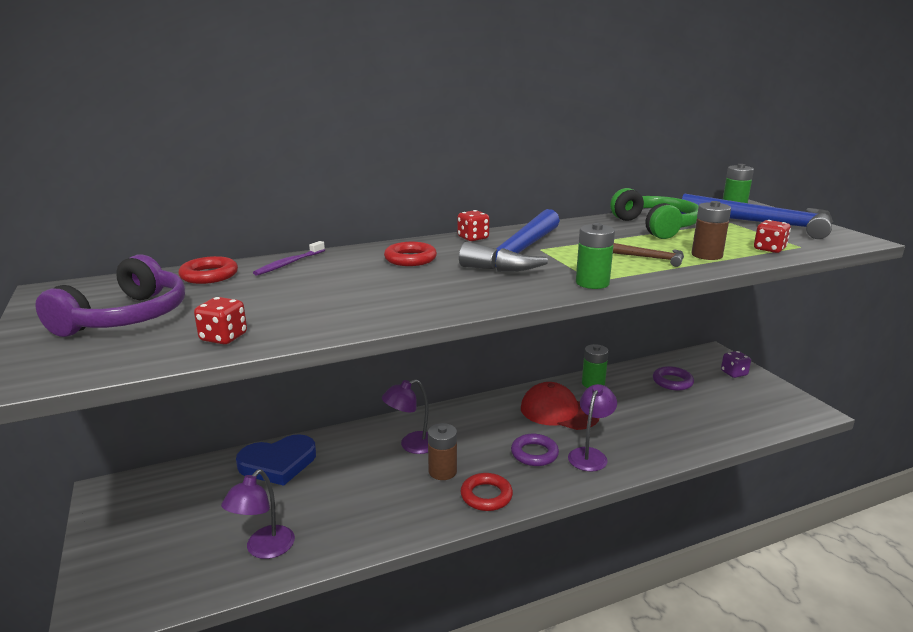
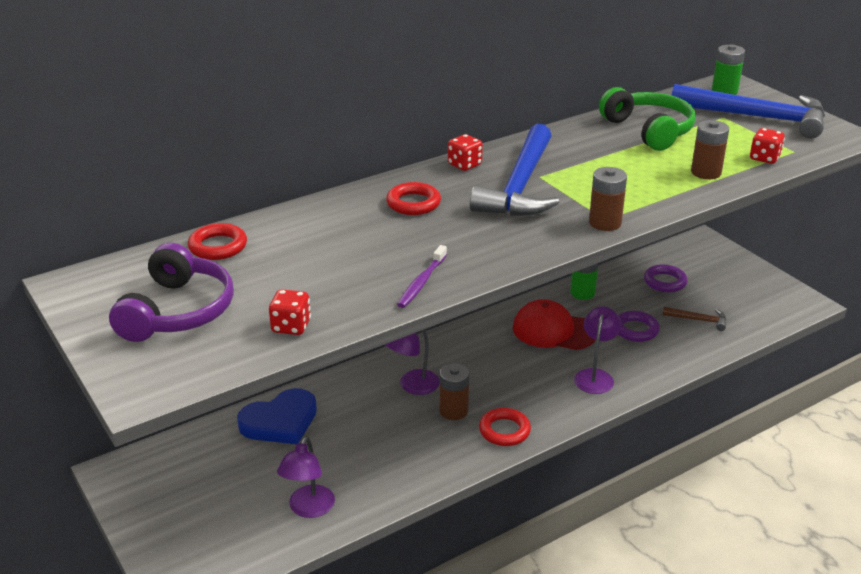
camera: 10 degrees left, 10 degrees up
purple toothbrush [253,241,325,276] -> purple toothbrush moved to [397,245,447,308]
purple ring [511,434,559,466] -> purple ring moved to [618,311,660,342]
green battery [576,223,615,289] -> brown battery [589,167,627,231]
brown hammer [613,243,684,267] -> brown hammer moved to [663,307,726,331]
purple dice [721,351,751,378] -> none

